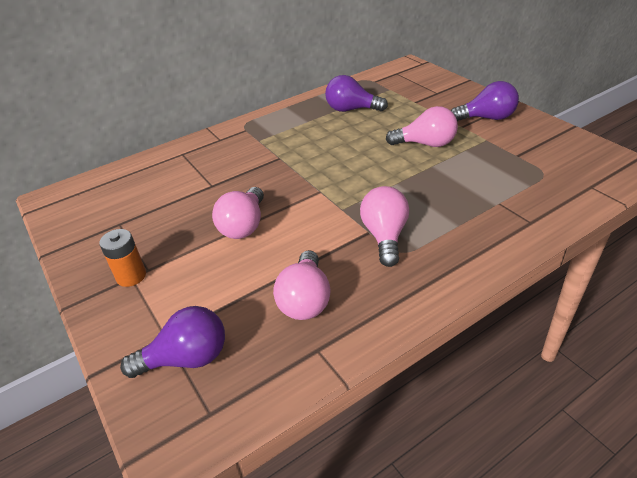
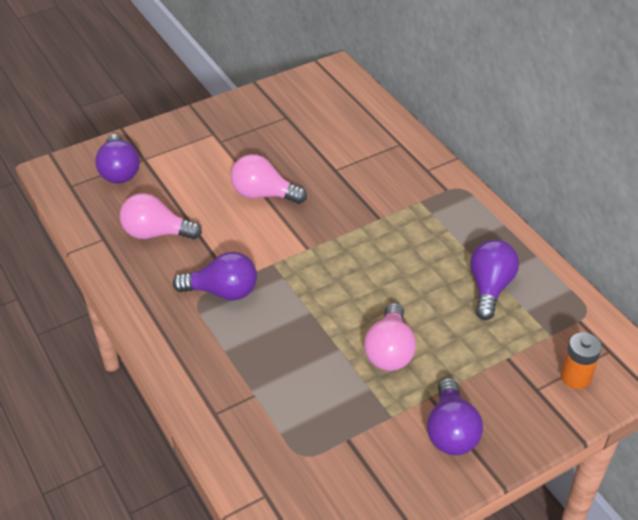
camera: 90 degrees right, 5 degrees up
orange battery [99,229,146,287] -> orange battery moved to [561,333,602,389]
pink light bulb [360,186,409,267] -> purple light bulb [173,252,257,301]

